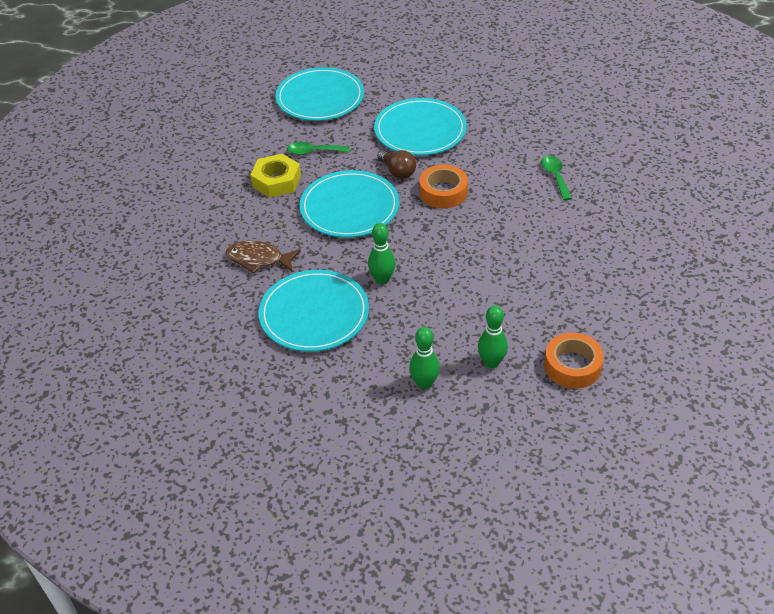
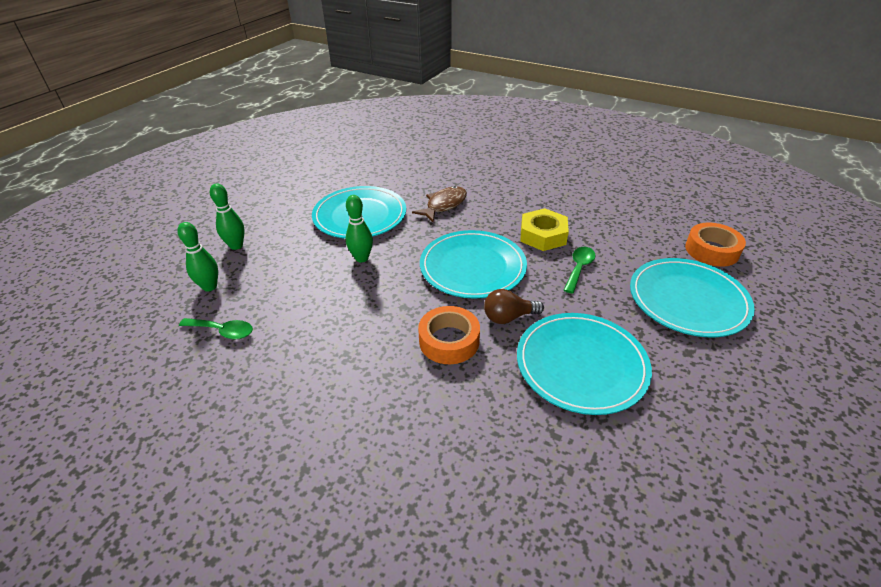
camera: 115 degrees right, 5 degrees down
green spoon [542,155,572,200] -> green spoon moved to [179,318,253,339]
orange tape [544,333,604,389] -> orange tape moved to [685,223,746,267]

